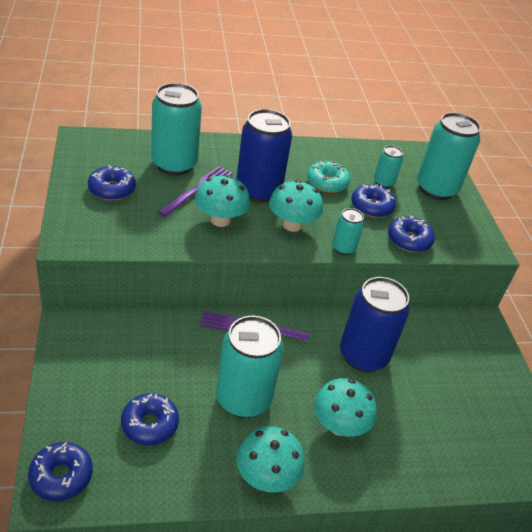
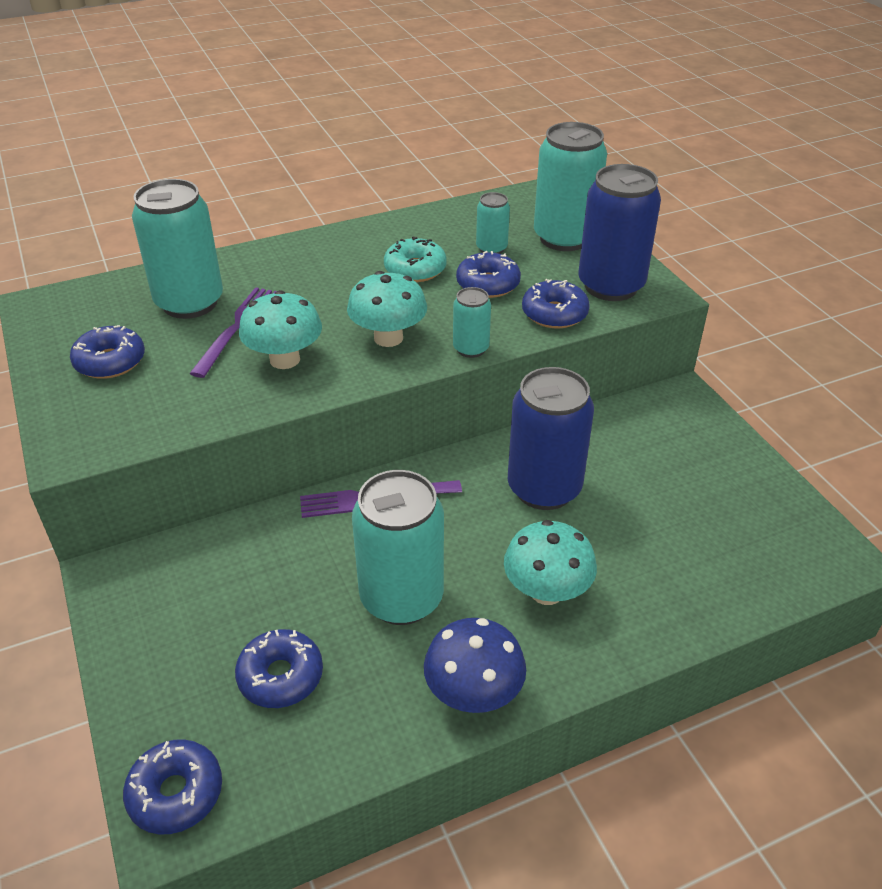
camera: 10 degrees left, 0 degrees up
blue can [236,109,292,202] -> blue can moved to [578,164,661,301]
turquoise mushroom [237,426,305,493] -> blue mushroom [424,618,526,713]

